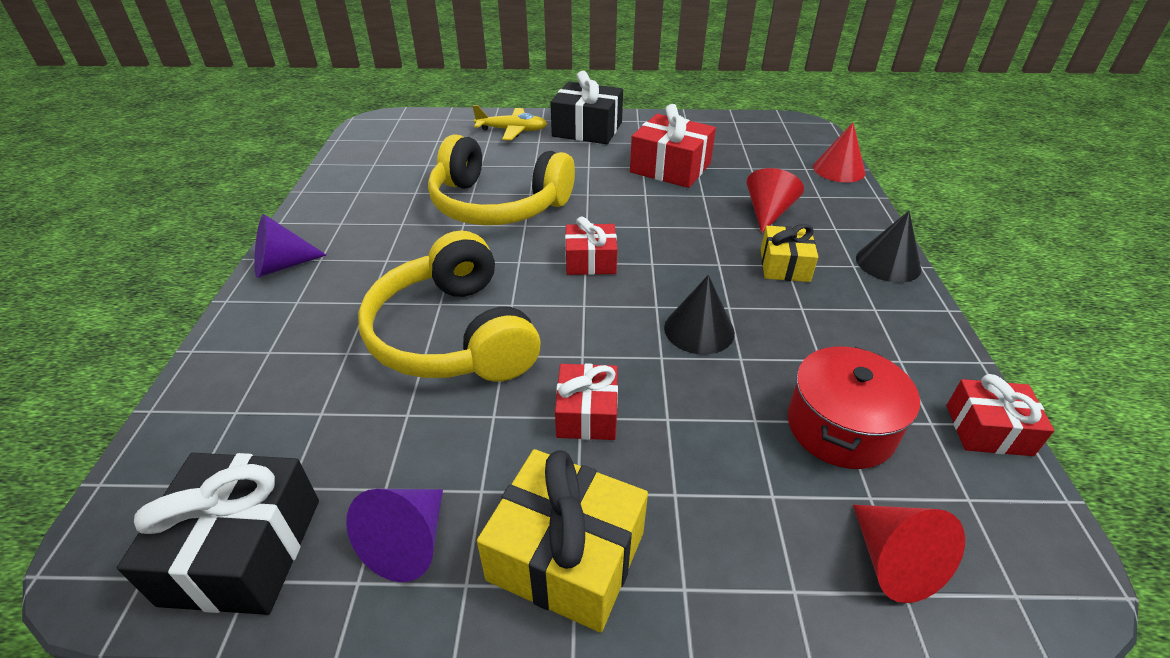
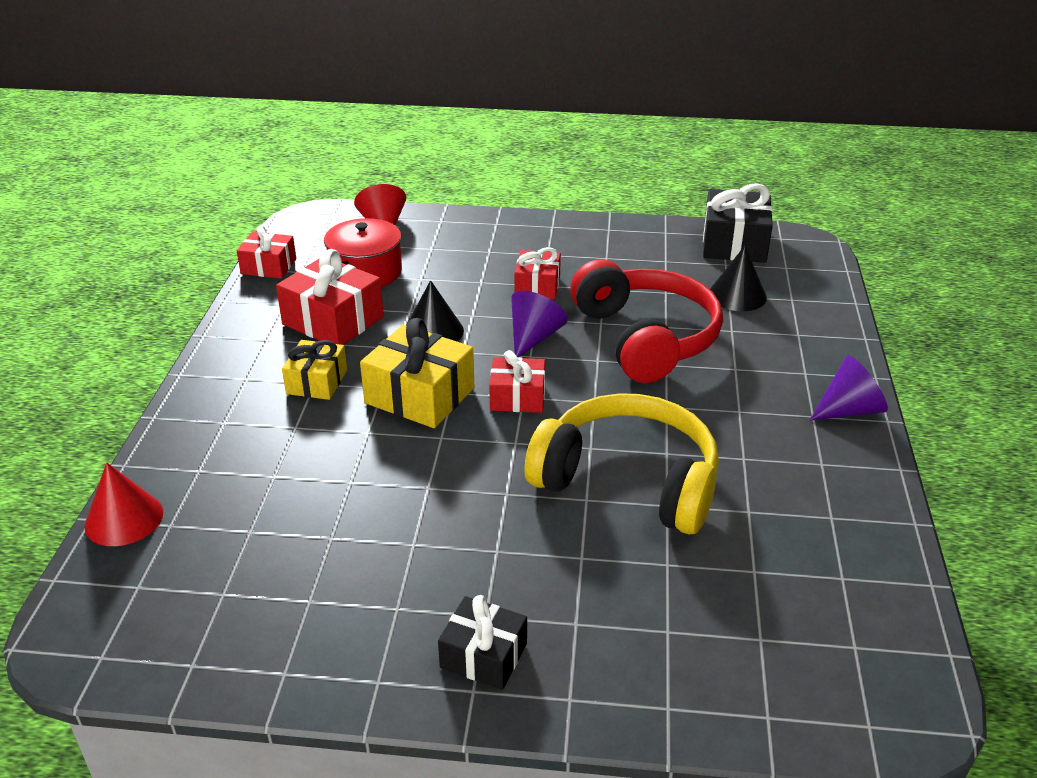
camera: 175 degrees left, 5 degrees down
purple cone [346,489,443,582] -> purple cone moved to [511,291,568,357]
yellow headphones [358,231,541,382] -> red headphones [570,259,723,383]
yellow plane [473,105,547,140] -> none
yellow gift [477,449,648,633] -> yellow gift moved to [360,318,474,428]
black gift [550,71,623,144] -> black gift [438,595,527,690], size x0.62
red gift [630,104,716,188] -> red gift moved to [276,249,384,345]
red cone [746,168,804,233] -> none
black cone [856,211,921,282] -> black cone moved to [710,246,767,311]

